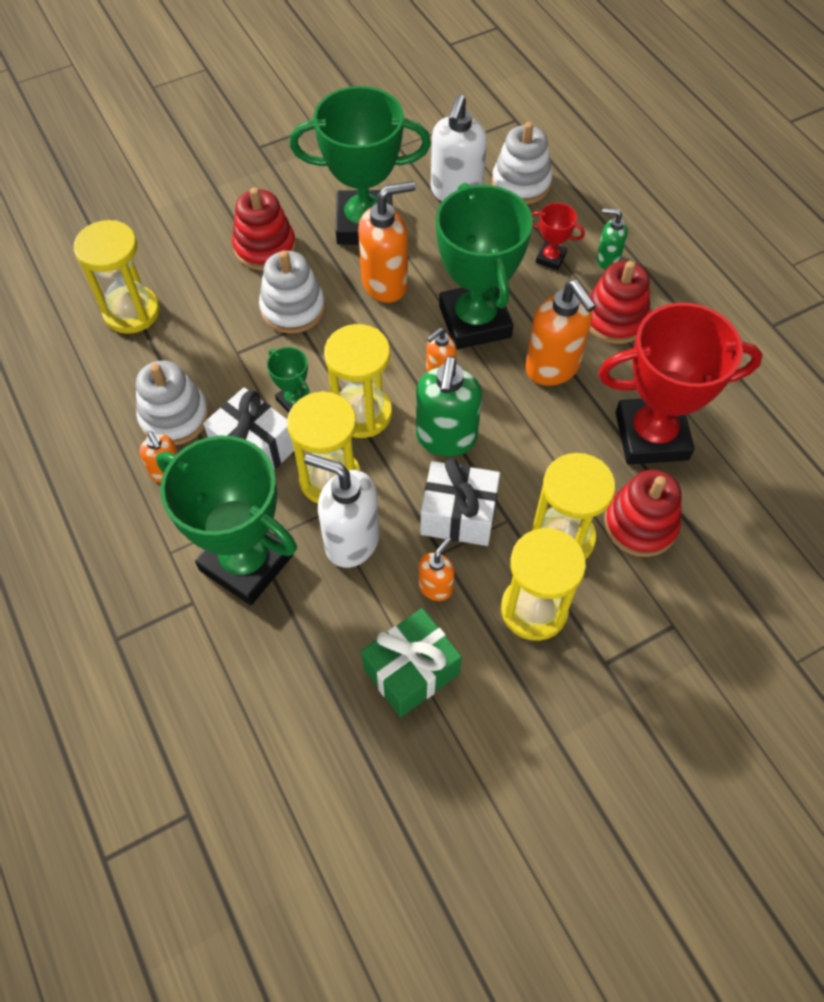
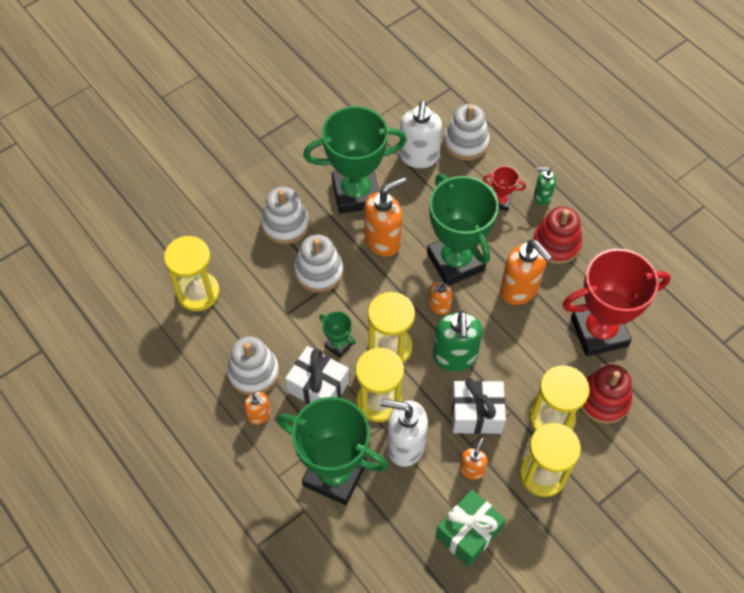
camera: 10 degrees left, 0 degrees up
red stacking toy [232,187,296,271] -> white stacking toy [261,187,309,244]

